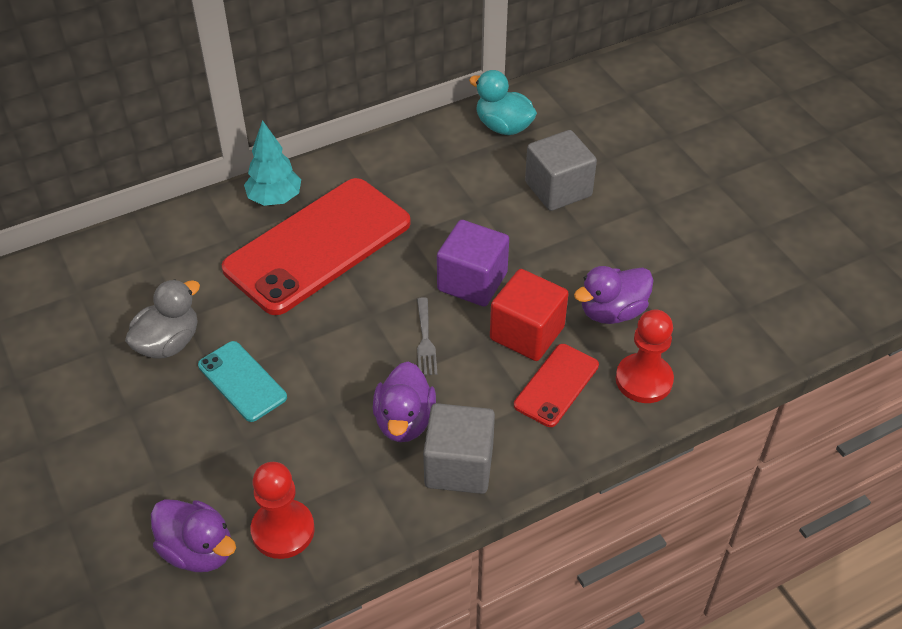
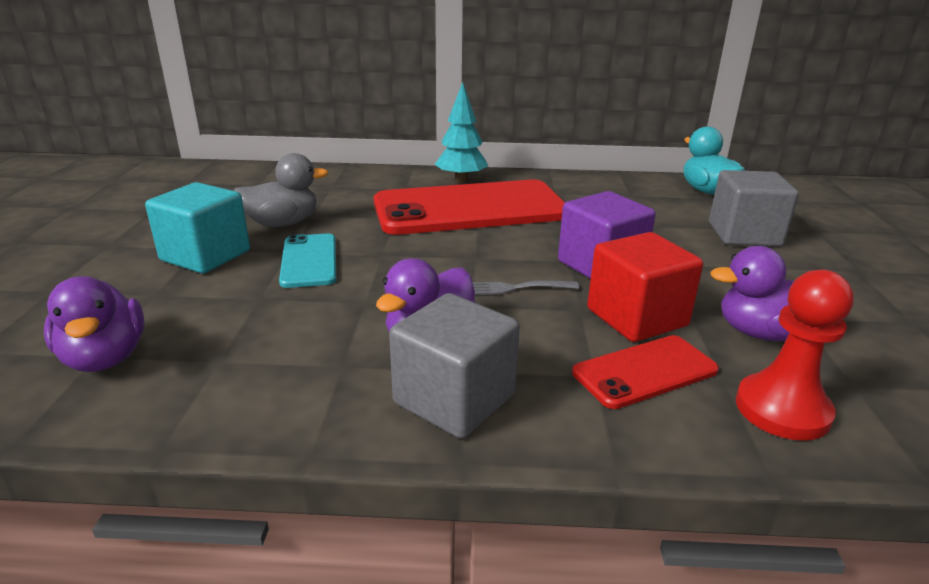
camera: 30 degrees right, 20 degrees down
red pawn [250,462,315,559] -> none
grey fork [417,297,438,375] -> grey fork turned 60 degrees clockwise [473,280,579,295]
none -> turquoise cube [145,182,250,273]

